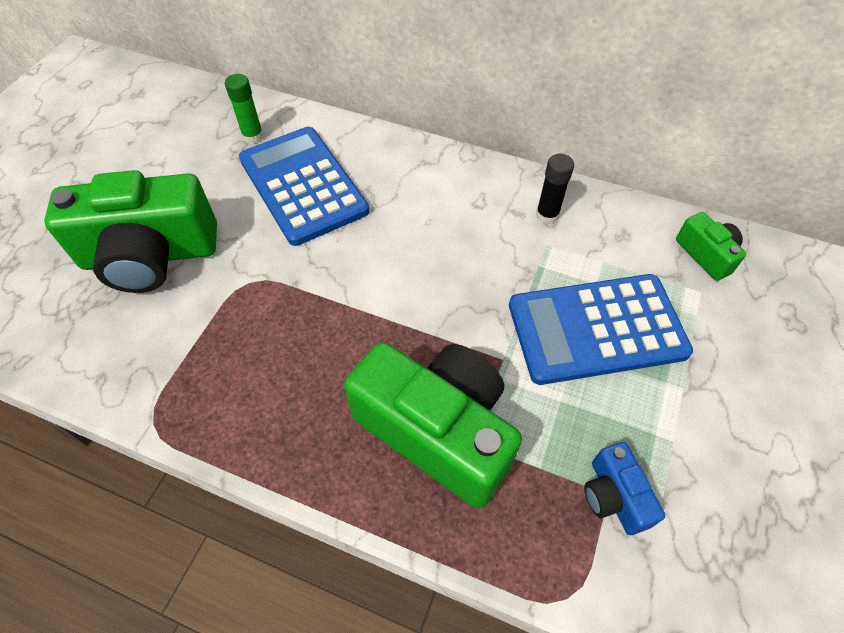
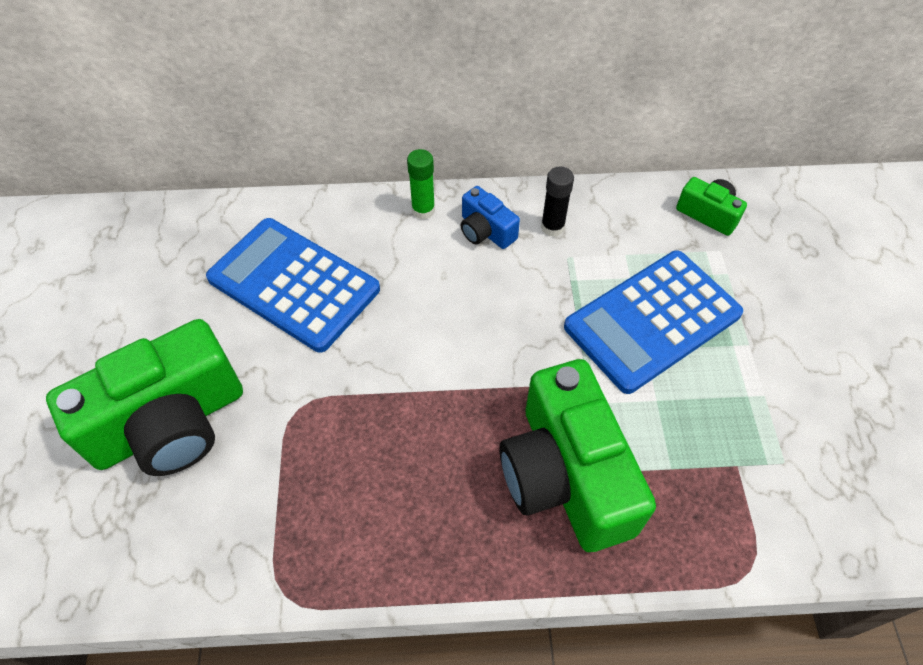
camera: 25 degrees left, 0 degrees up
green glue stick [225,74,264,144] -> green glue stick moved to [407,149,435,219]
green camera [344,342,522,509] -> green camera turned 120 degrees counterclockwise [499,359,656,552]
blue camera [584,442,665,535] -> blue camera moved to [461,186,520,249]

